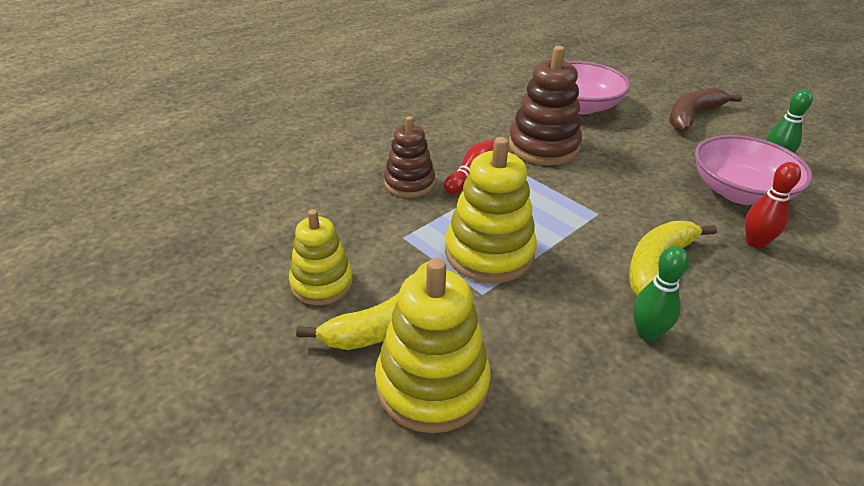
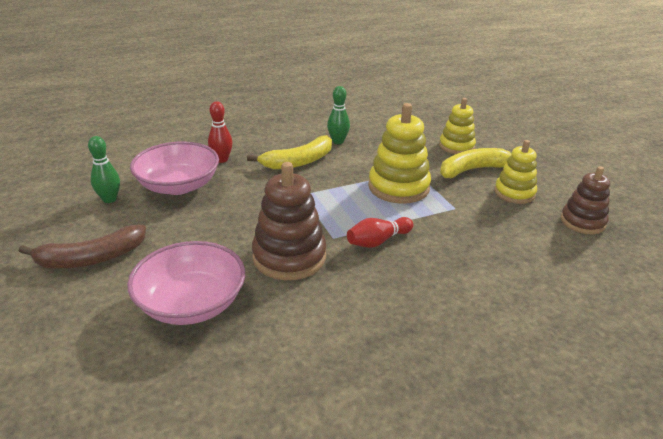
camera: 160 degrees left, 5 degrees down
yellow stacking toy [375,258,491,433] -> yellow stacking toy [439,98,476,154], size x0.65
brown stacking toy [384,116,435,198] -> brown stacking toy moved to [561,166,610,234]

